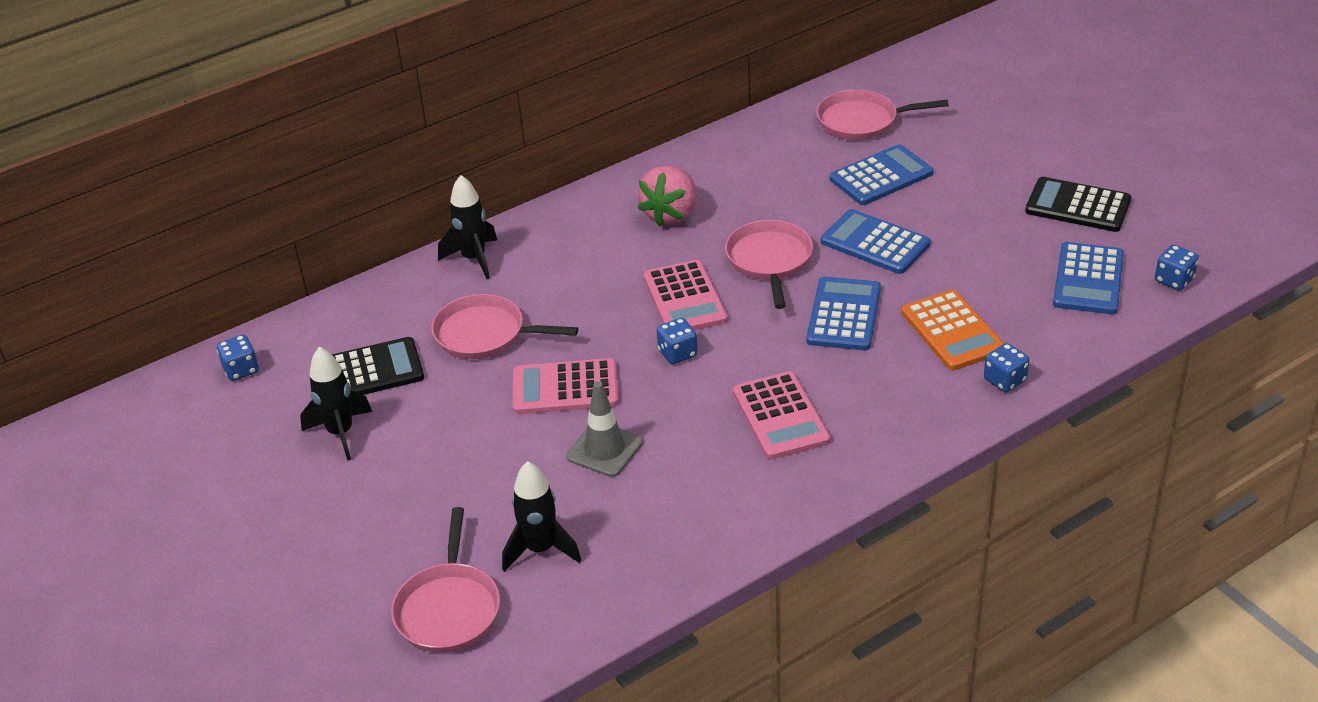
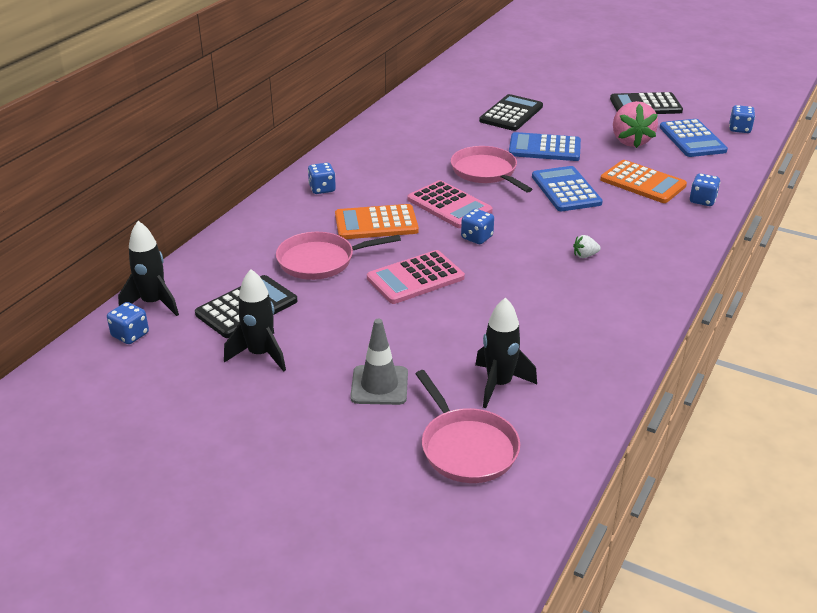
camera: 30 degrees left, 5 degrees down
black rocket [438,175,497,279] -> black rocket moved to [118,221,179,316]
grey traffic cone [566,381,643,477] -> grey traffic cone moved to [350,319,408,405]
pink strawberry [638,166,696,227] -> pink strawberry moved to [613,101,658,148]
pink calculator [733,371,830,459] -> white strawberry [573,235,601,258]
pink pan [816,90,949,140] -> none
blue calculator [830,144,934,205] -> black calculator [479,94,543,131]
none -> blue dice [308,163,336,194]
none -> orange calculator [335,204,419,239]

